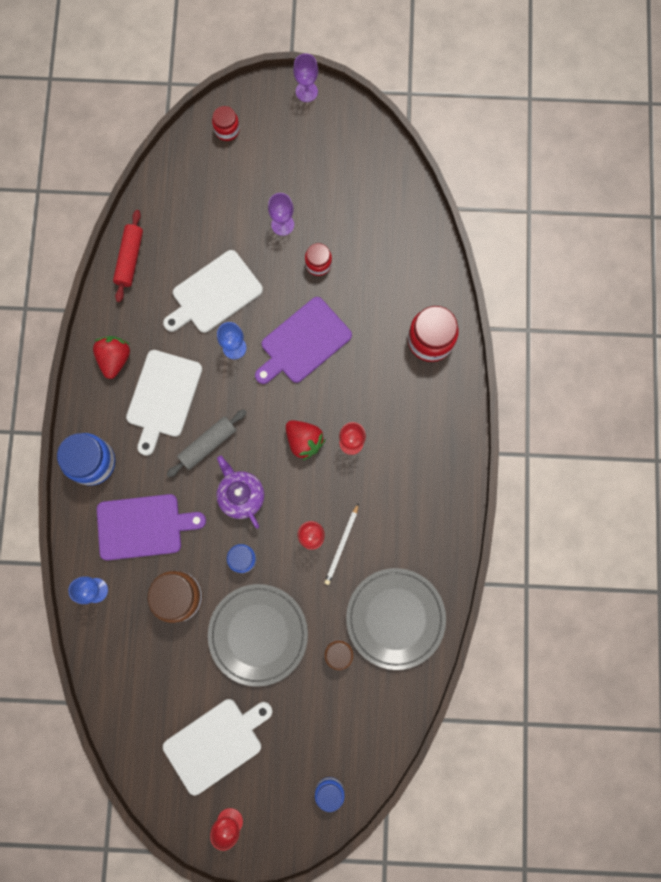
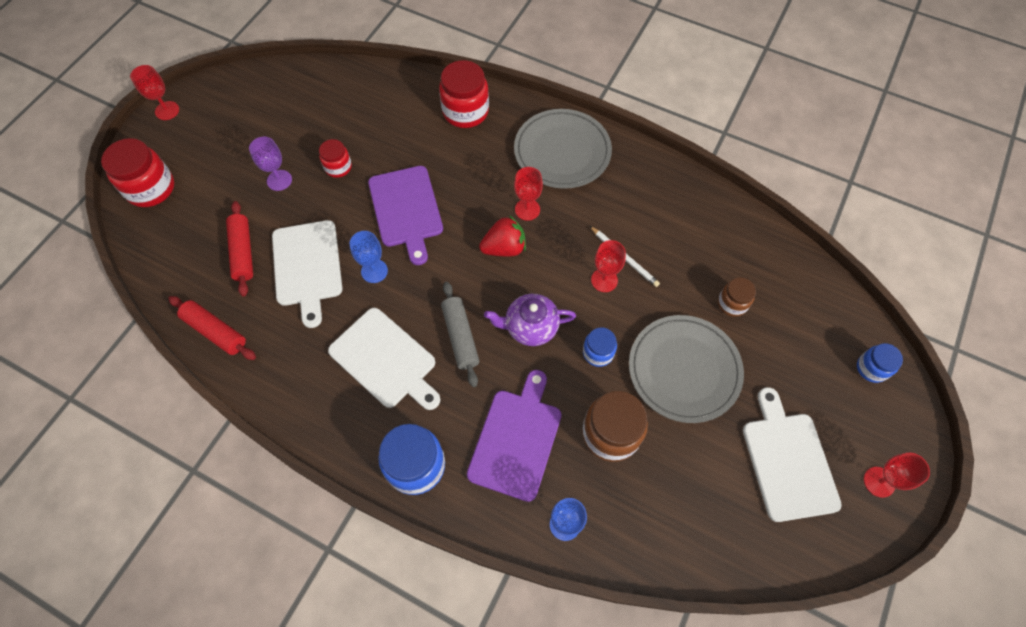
camera: 65 degrees left, 15 degrees down
red strawberry [93,336,130,379] -> none
red jar [212,106,240,141] -> red jar [101,138,174,207], size x1.75
purple goblet [293,54,318,102] -> red goblet [130,65,179,120]
grey plate [346,568,446,670] -> grey plate moved to [514,109,612,189]
none -> red rolling pin [226,201,253,297]

